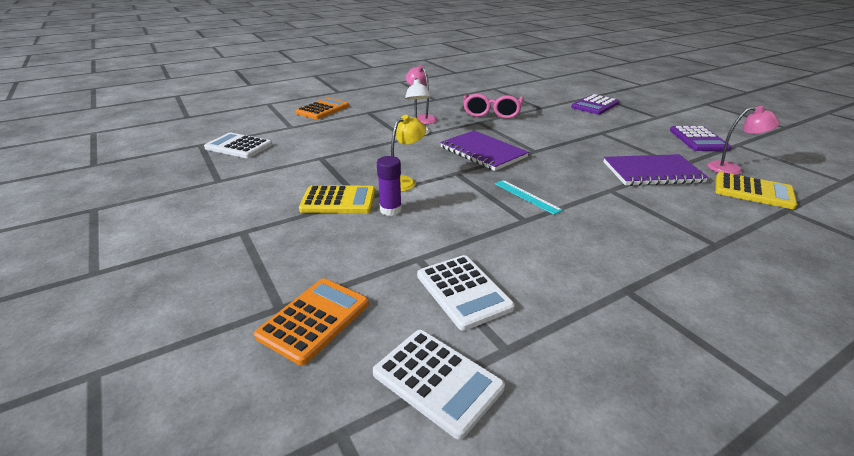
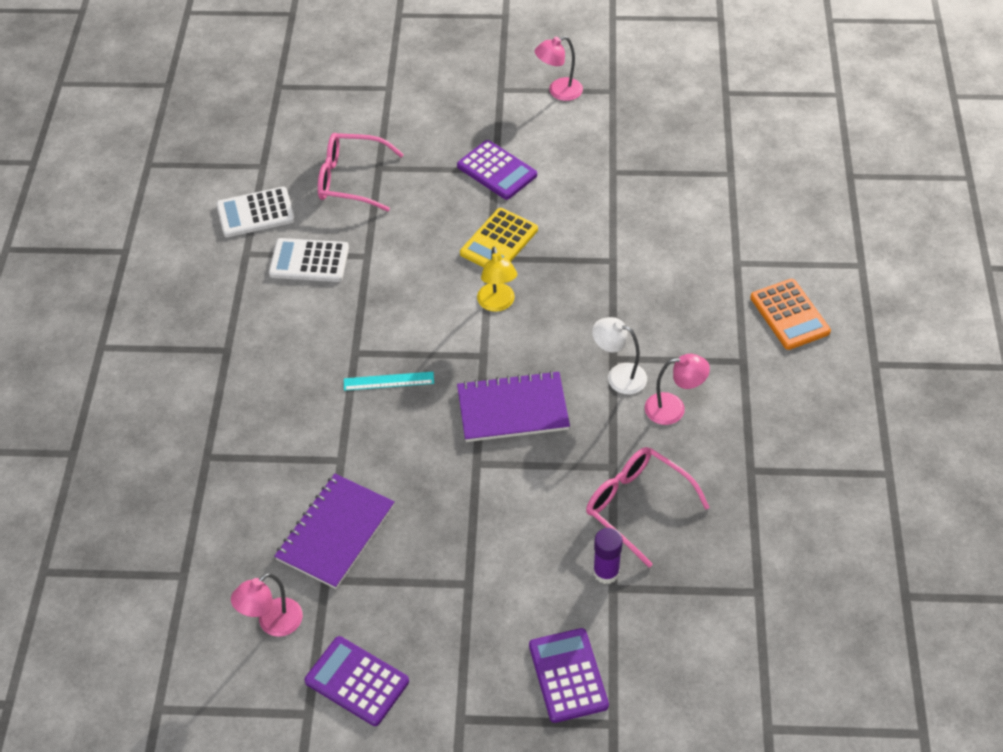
camera: 125 degrees right, 20 degrees up
white calculator [204,133,272,158] -> none
orange calculator [254,278,369,365] -> pink glasses [318,133,404,212]
purple glue stick [377,156,402,216] -> purple glue stick moved to [593,528,623,584]
yellow calculator [715,172,797,209] -> none
none -> purple calculator [457,140,537,200]
none -> pink lamp [535,36,583,101]

